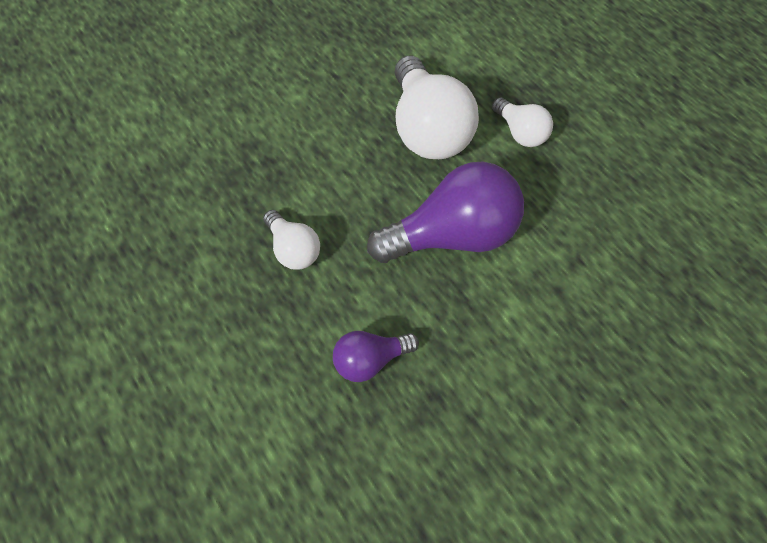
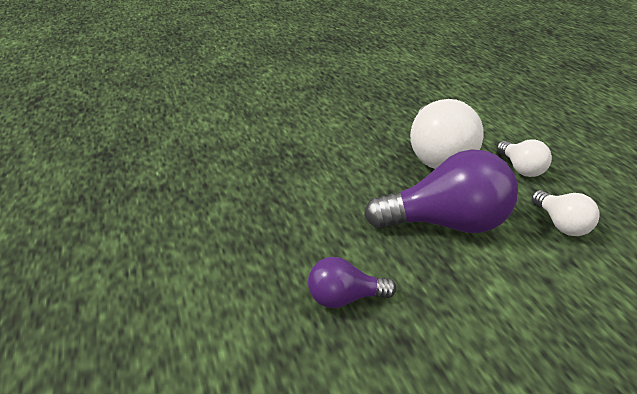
camera: 15 degrees right, 25 degrees down
white light bulb [263,210,320,270] -> white light bulb moved to [532,190,600,236]

